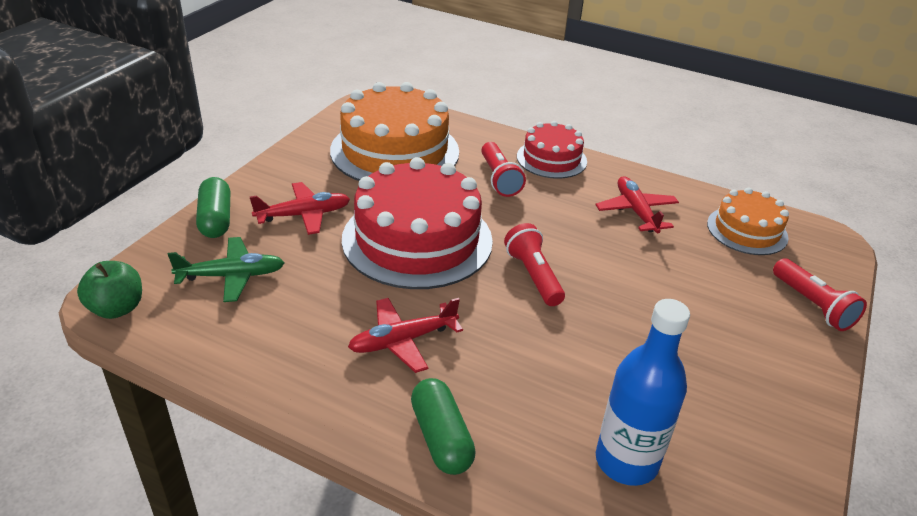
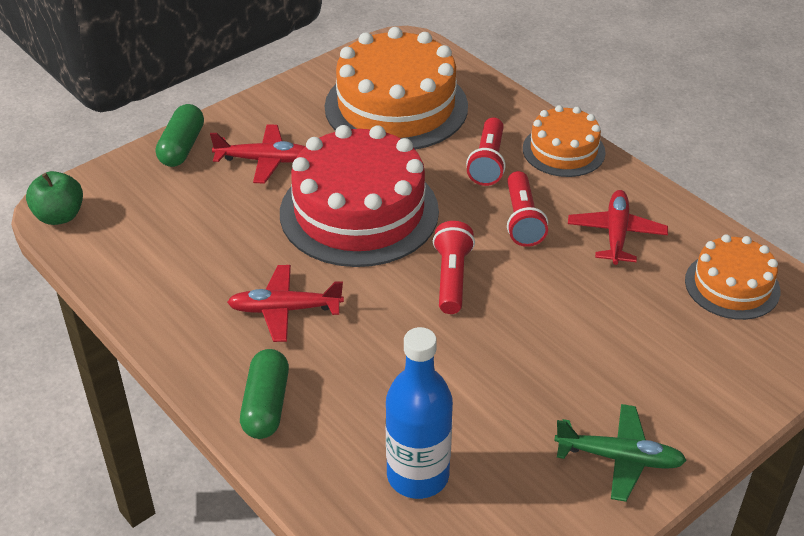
camera: 25 degrees right, 5 degrees up
green plane [168,237,285,302] -> green plane moved to [554,404,687,502]
red cake [517,121,587,179] -> orange cake [523,105,606,177]
red flashlight [773,258,867,331] -> red flashlight moved to [507,171,548,247]

